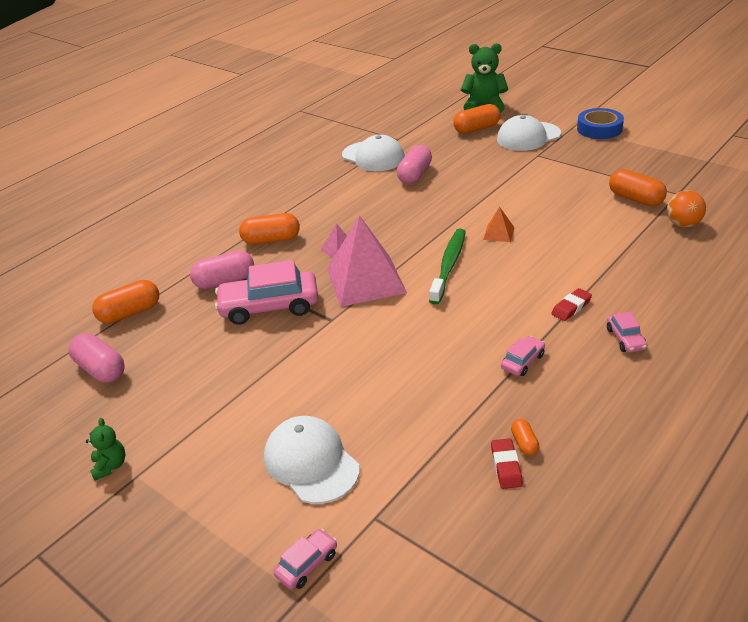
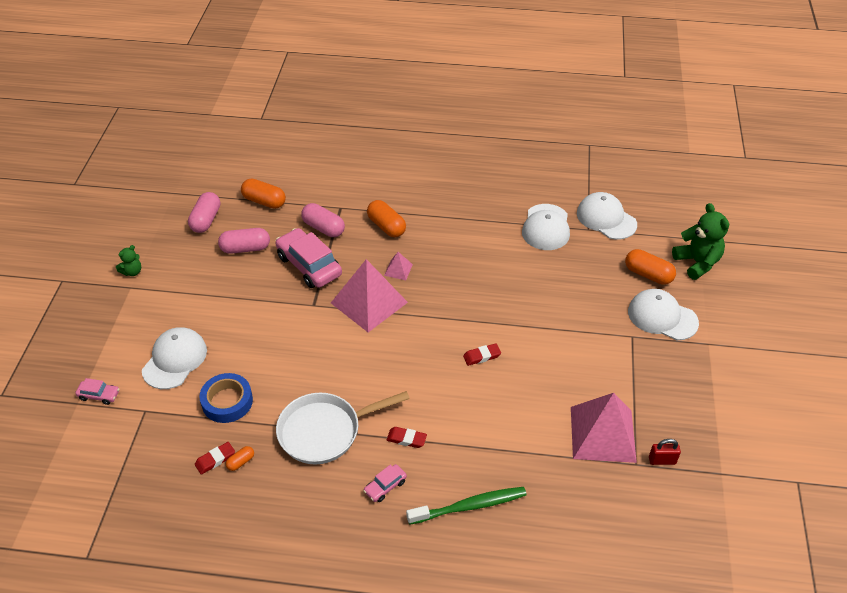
camera: 55 degrees right, 10 degrees up
pink capsule [397,145,432,184] -> pink capsule moved to [218,228,270,254]
green toothbrush [429,229,466,304] -> green toothbrush moved to [406,487,527,525]
orange pyramid [483,207,514,242] -> red eraser [463,343,501,366]
pink car [501,336,545,376] -> white pan [276,391,410,464]
blue tape [577,108,624,139] -> blue tape moved to [199,373,253,423]
orange capsule [609,169,667,206] -> pink pyramid [571,393,637,463]
orange ball [667,190,706,227] -> none
none -> white cap [577,192,637,240]
none -> red padlock [649,439,681,465]

